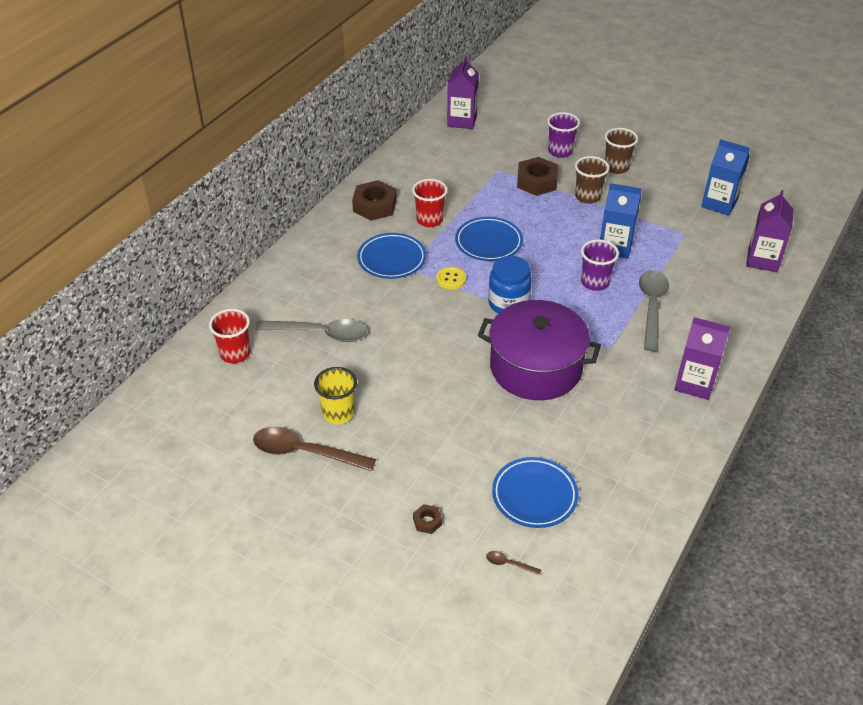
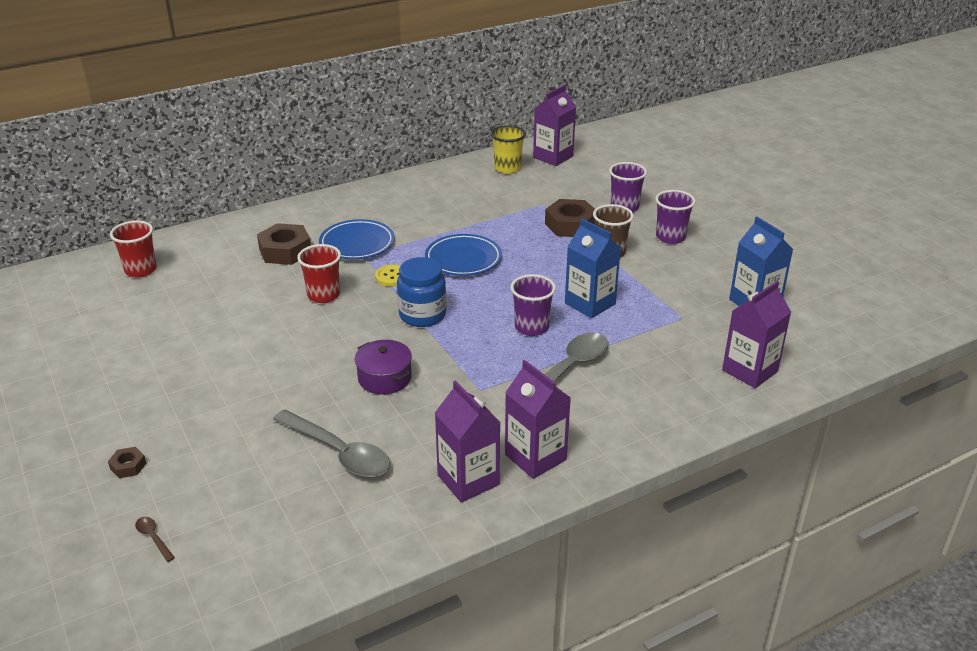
camera: 30 degrees right, 10 degrees down
brown spoon [253,427,376,471] -> none
grey spoon [256,319,367,342] -> grey spoon moved to [273,409,390,478]
yellow cup [314,367,357,424] -> yellow cup moved to [491,125,526,174]
brown nut [352,180,397,221] -> brown nut moved to [257,223,311,265]
red cup [412,179,447,227] -> red cup moved to [297,244,341,303]
purple pot [478,300,601,400] -> purple pot [355,340,412,395], size x0.49
blue plate [492,457,578,528] -> none
brown cup [605,128,638,174] -> purple cup [655,190,695,244]
none -> purple carton [435,380,501,502]

